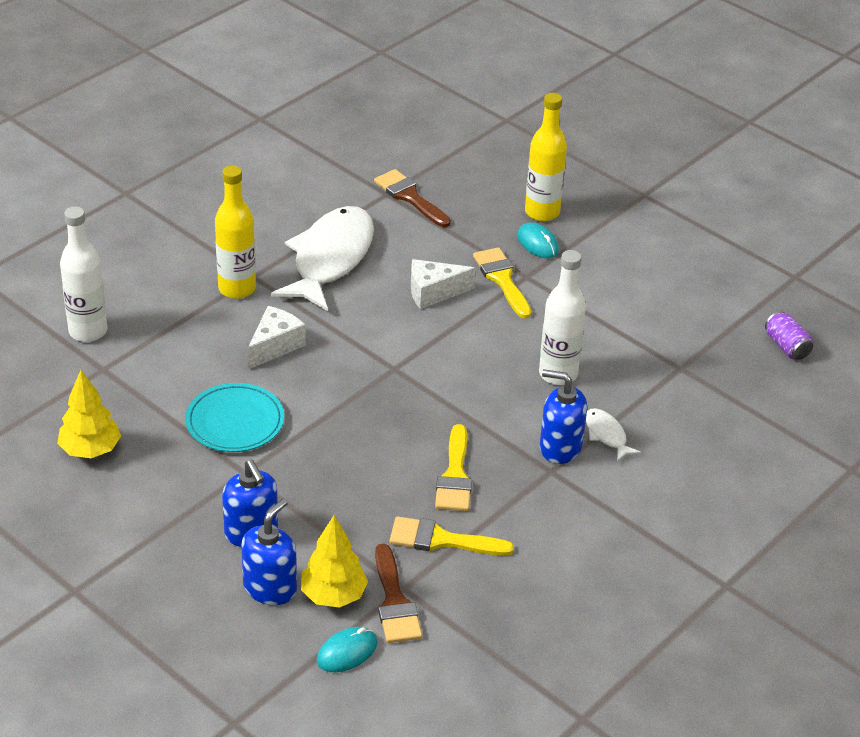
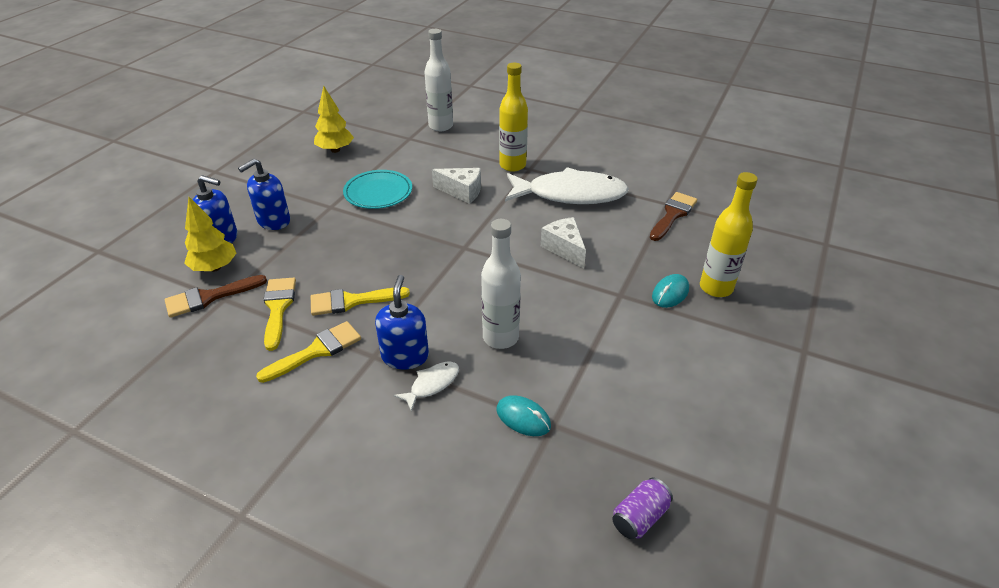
camera: 75 degrees right, 0 degrees up
turquoise mouse [317,627,377,672] -> turquoise mouse moved to [497,395,551,436]
yellow brush [473,247,531,319] -> yellow brush moved to [256,321,361,383]

